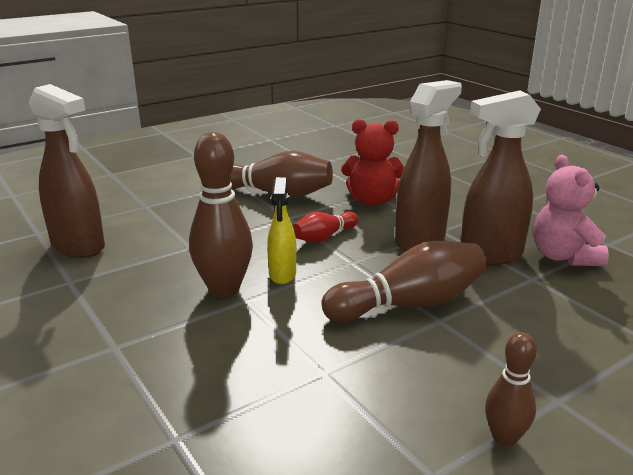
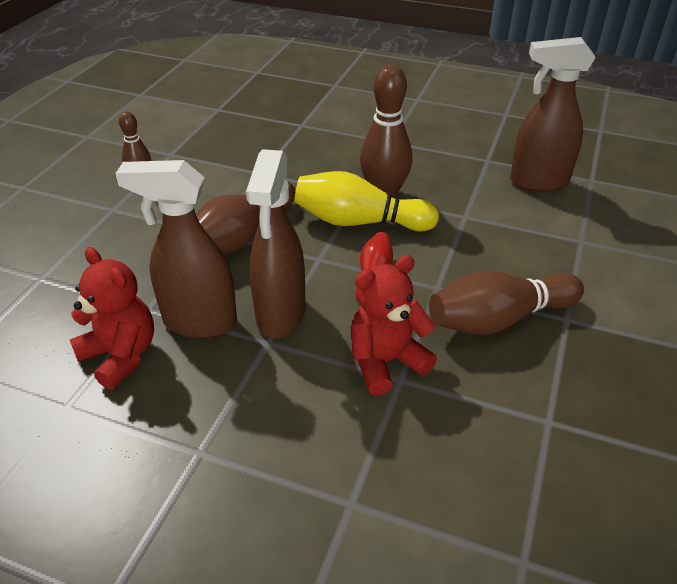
camera: 145 degrees right, 15 degrees up
yellow spray bottle [267,177,296,284] -> yellow bowling pin [294,171,439,232]
brown spray bottle [461,90,541,266] -> brown spray bottle turned 120 degrees counterclockwise [115,160,237,338]
pink teddy bear [534,155,609,266] -> red teddy bear [70,247,154,390]

